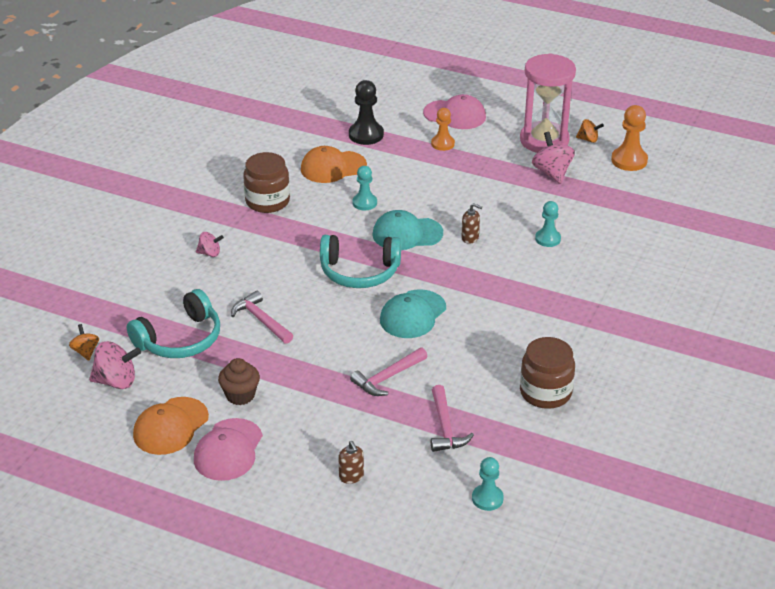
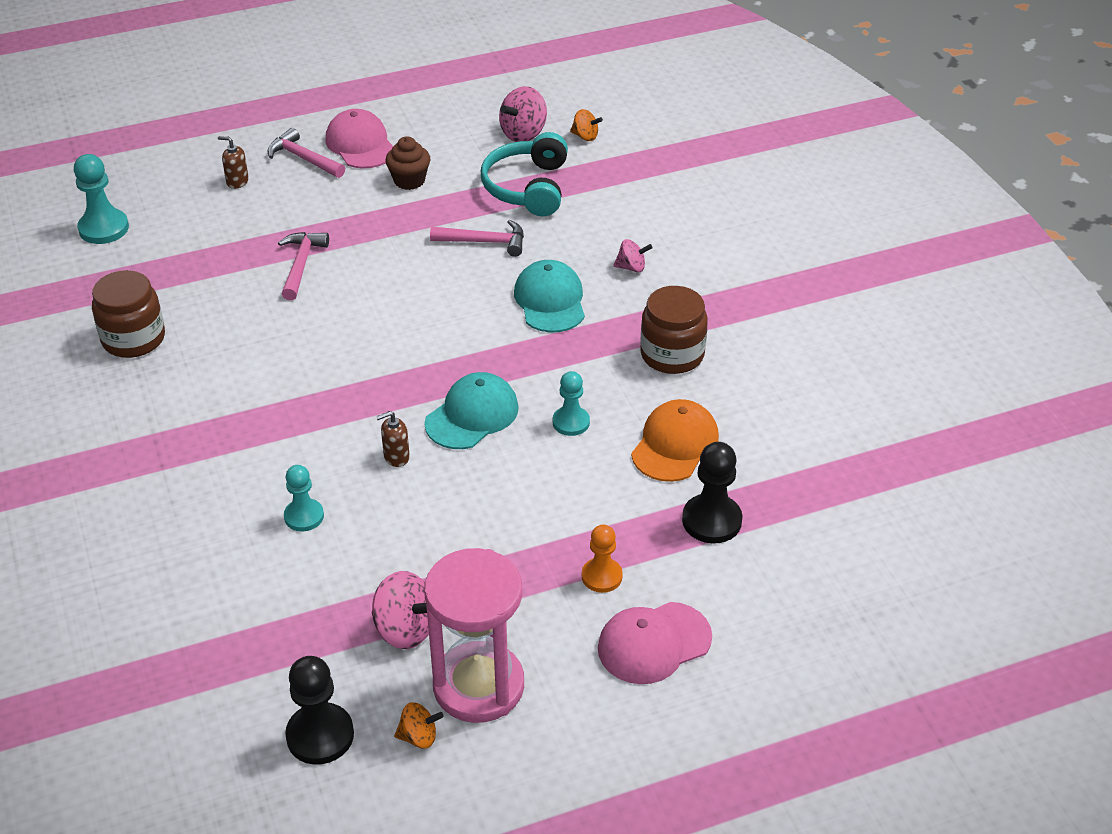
camera: 135 degrees right, 5 degrees up
orange cap [133,397,209,455] -> none
pink spinning top [196,232,224,257] -> pink spinning top turned 135 degrees counterclockwise [613,239,653,273]
turquoise headphones [320,235,401,288] -> none
turquoise cap [380,289,446,338] -> turquoise cap moved to [514,260,585,332]
pink hammer [431,385,474,452] -> pink hammer moved to [267,128,345,178]
turquoise pawn [472,457,504,511] -> turquoise pawn [74,154,129,244], size x1.50
orange spinning top [576,119,604,143] -> orange spinning top turned 150 degrees counterclockwise [394,702,444,749]
orange pawn [611,105,648,171] -> black pawn [285,656,354,765]

